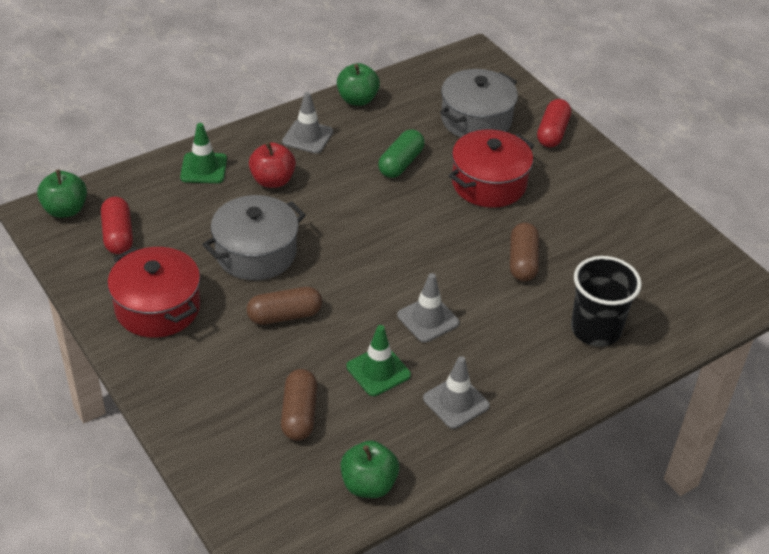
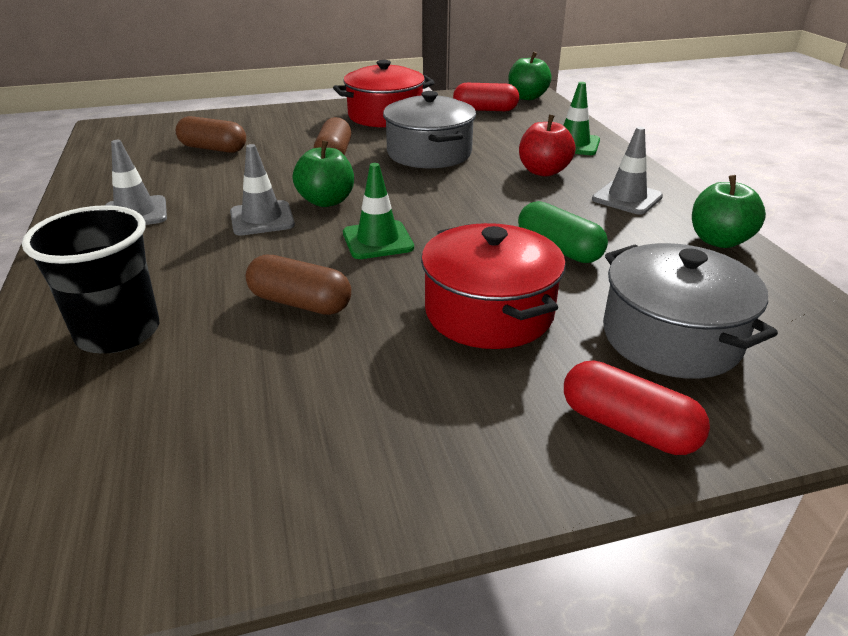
camera: 110 degrees right, 10 degrees down
green apple [340,440,399,498] -> green apple moved to [293,140,354,207]
green traffic cone [346,325,411,396] -> green traffic cone moved to [343,163,414,259]

